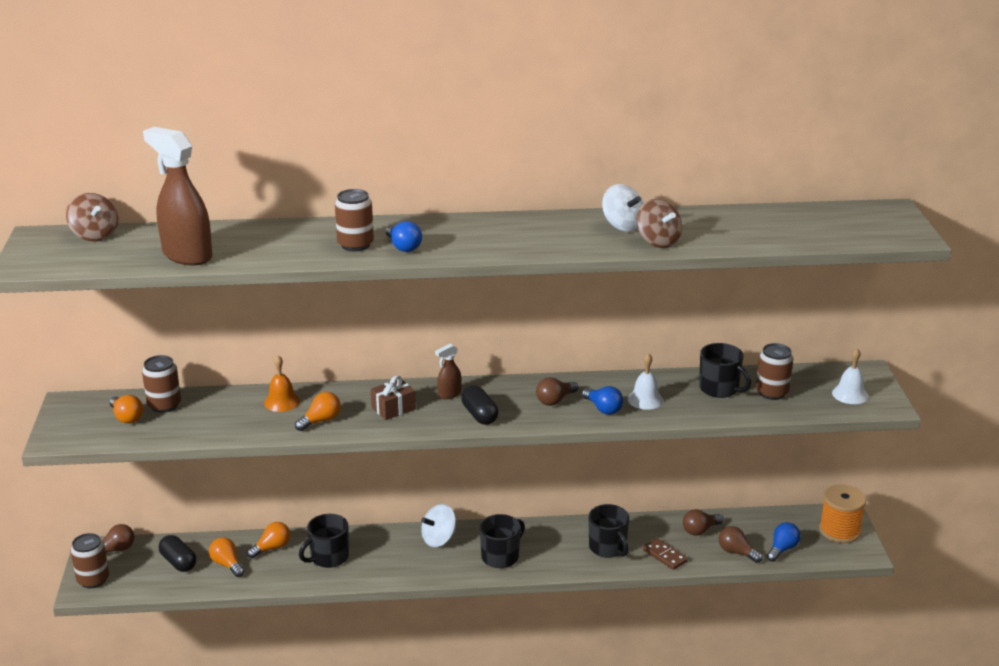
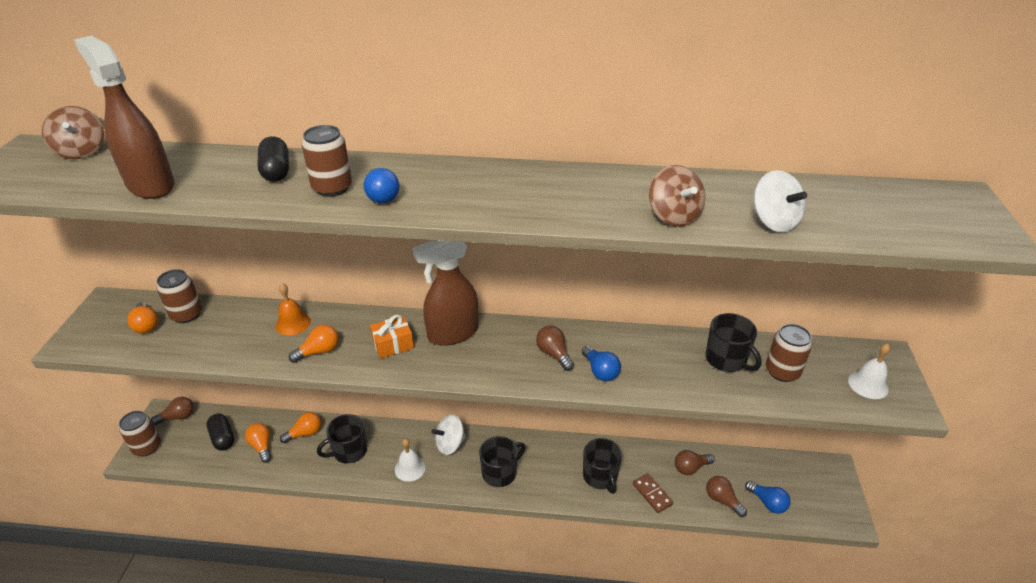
camera: 10 degrees right, 10 degrees up
brown gift [371,376,416,420] -> orange gift [370,314,414,359]
brown spray bottle [435,344,462,399] -> brown spray bottle [412,240,478,346], size x2.09
black capsule [461,385,498,425] -> black capsule moved to [257,137,289,182]
brown light bulb [536,377,578,406] -> brown light bulb turned 90 degrees clockwise [536,326,574,371]
white spinning top [602,184,644,232] -> white spinning top moved to [754,170,807,232]
white bell [628,353,663,410] -> white bell moved to [395,439,426,482]
blue light bulb [767,522,801,562] -> blue light bulb turned 90 degrees clockwise [745,481,791,514]
orange spool [819,484,866,543] -> none

